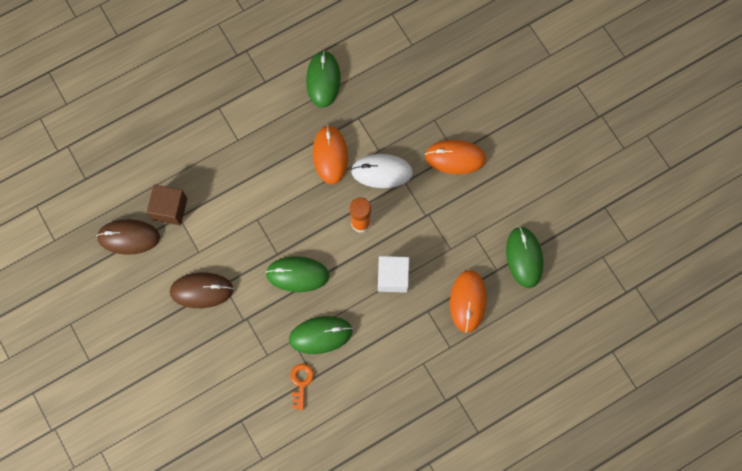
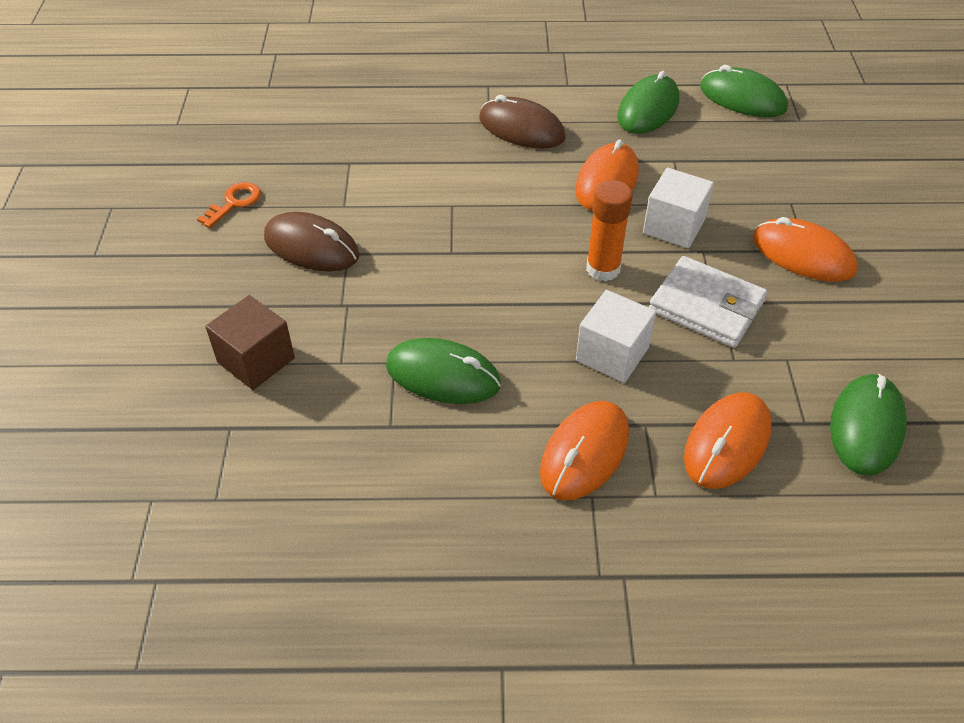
camera: 30 degrees right, 25 degrees down
brown mouse [96,219,160,255] -> brown mouse moved to [479,95,566,149]
brown cube [147,185,187,225] -> brown cube moved to [205,295,295,390]
green mouse [265,256,329,292] -> green mouse moved to [700,65,788,117]
orange key [291,363,314,410] -> orange key moved to [197,182,261,228]
white mouse [351,154,413,188] -> white cube [643,168,714,248]
none -> orange mouse [540,401,629,500]
none -> white wallet [649,256,767,348]

